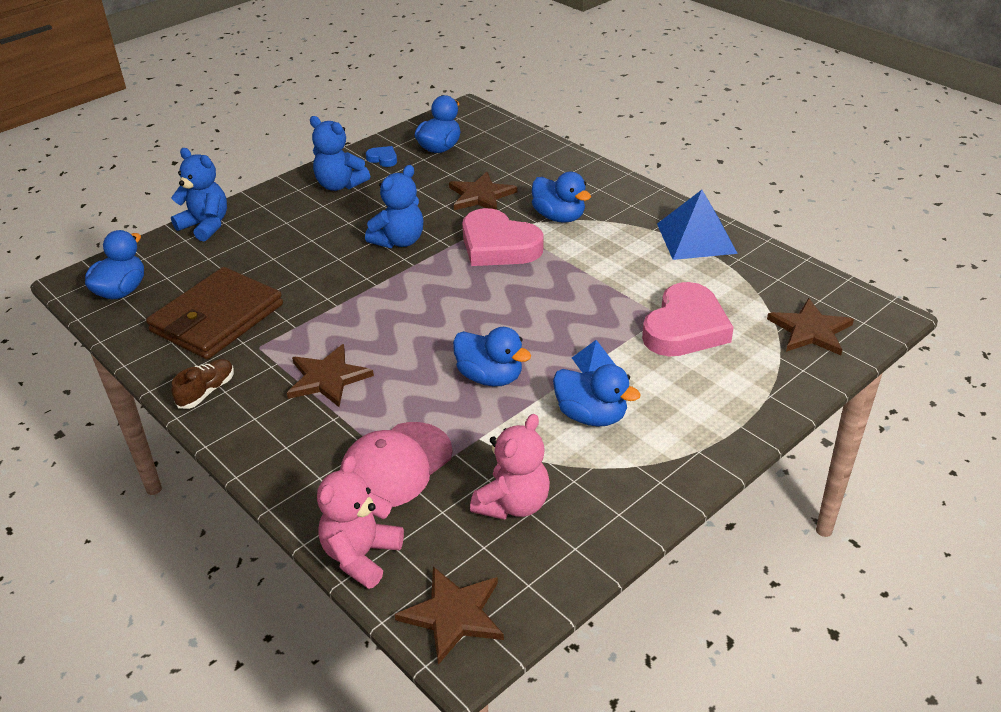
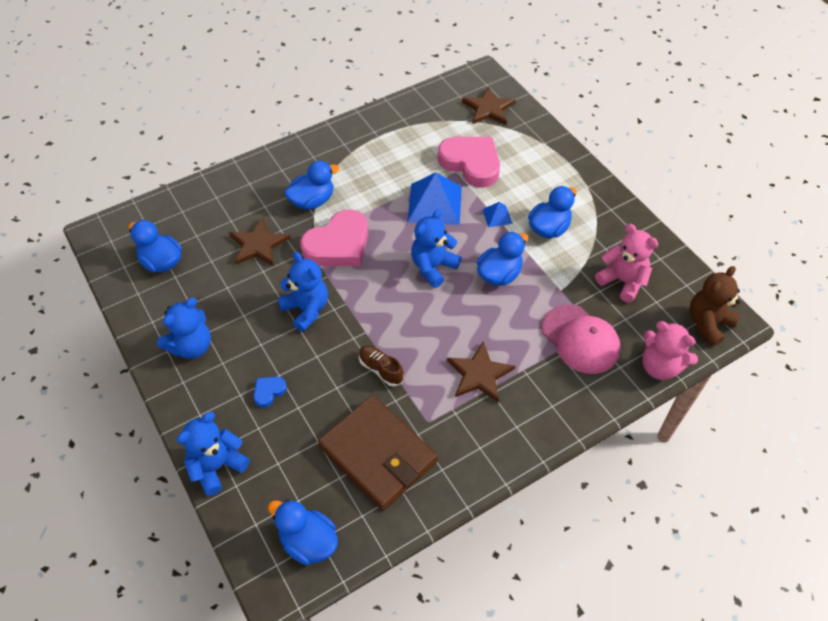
camera: 80 degrees left, 15 degrees up
brown shoe [171,359,234,409] -> brown shoe moved to [359,345,404,387]
blue heart [366,146,397,167] -> blue heart moved to [254,377,287,408]
brown star [395,567,504,665] -> brown teddy bear [689,266,741,346]
blue pyramid [657,190,738,260] -> blue pyramid moved to [407,172,462,225]
none -> blue teddy bear [411,209,461,288]

